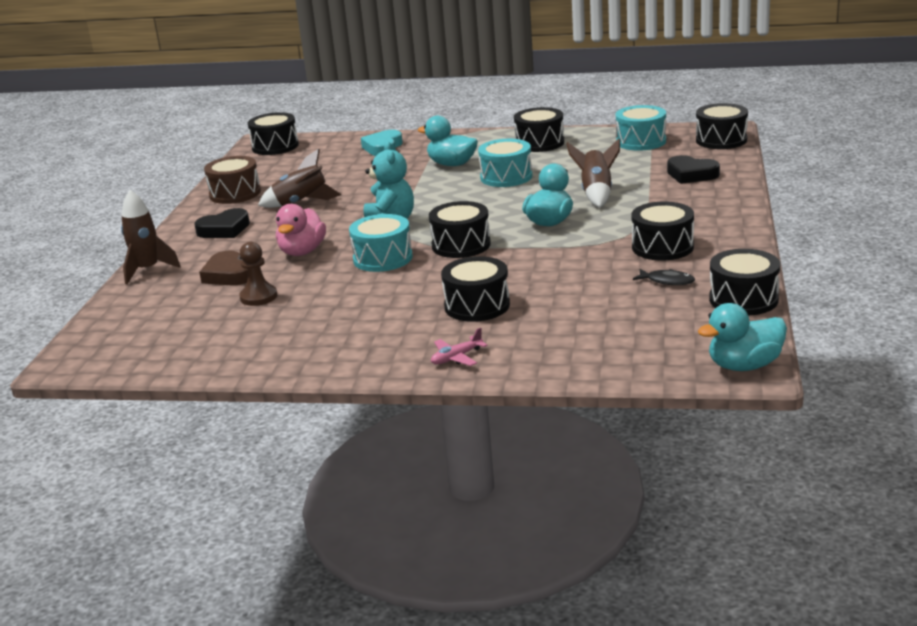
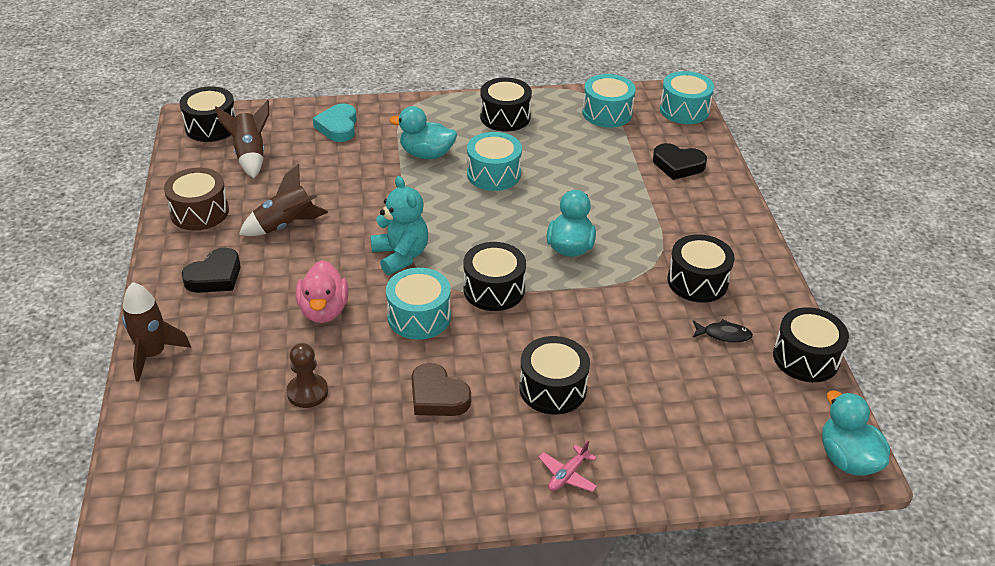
camera: 20 degrees left, 15 degrees up
brown heart [199,250,248,285] -> brown heart moved to [411,363,471,416]
brown rocket [566,139,620,207] -> brown rocket moved to [215,100,269,178]
black drum [696,103,748,149] -> turquoise drum [660,71,714,124]
turquoise duck [698,303,787,371] -> turquoise duck turned 105 degrees clockwise [822,391,890,475]

